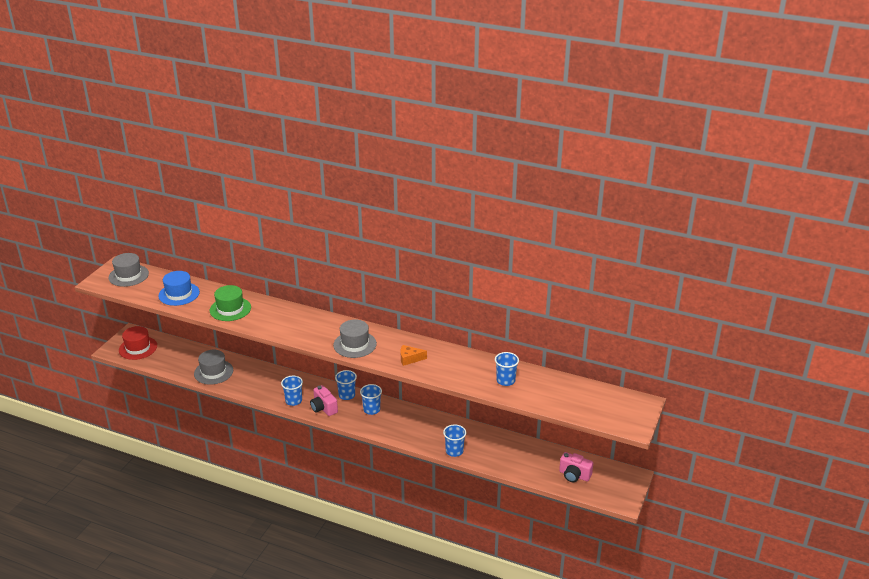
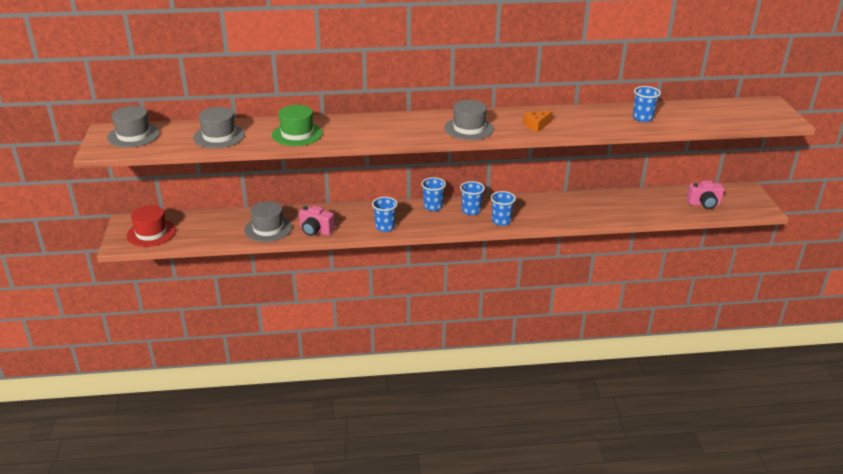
camera: 30 degrees left, 0 degrees up
blue hat [159,271,200,306] -> grey hat [193,107,245,148]
pink camera [310,385,338,416] -> pink camera moved to [299,205,335,236]
blue cup [443,424,466,457] -> blue cup moved to [491,191,516,226]

